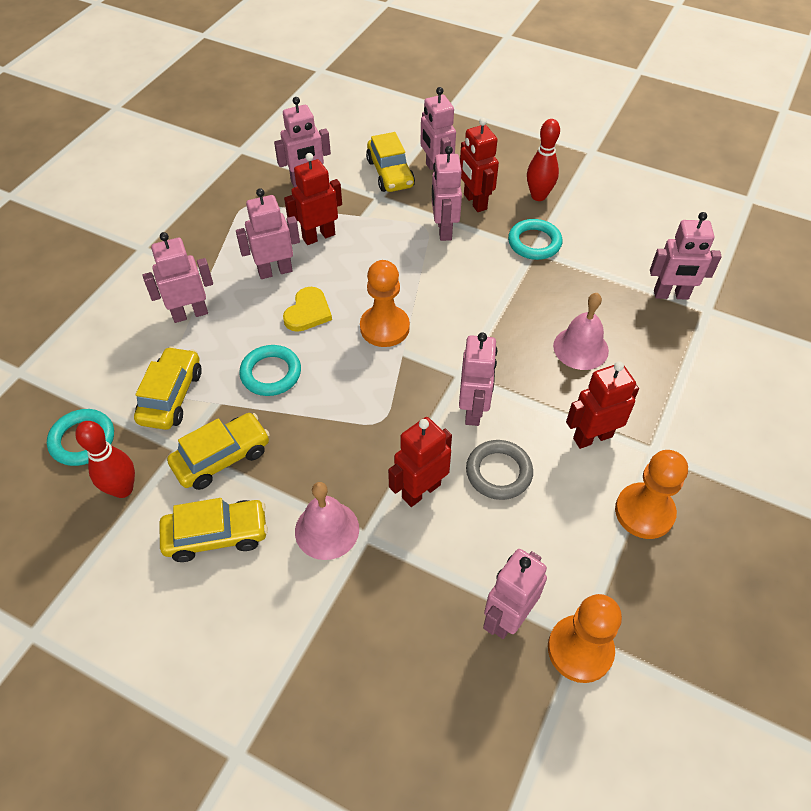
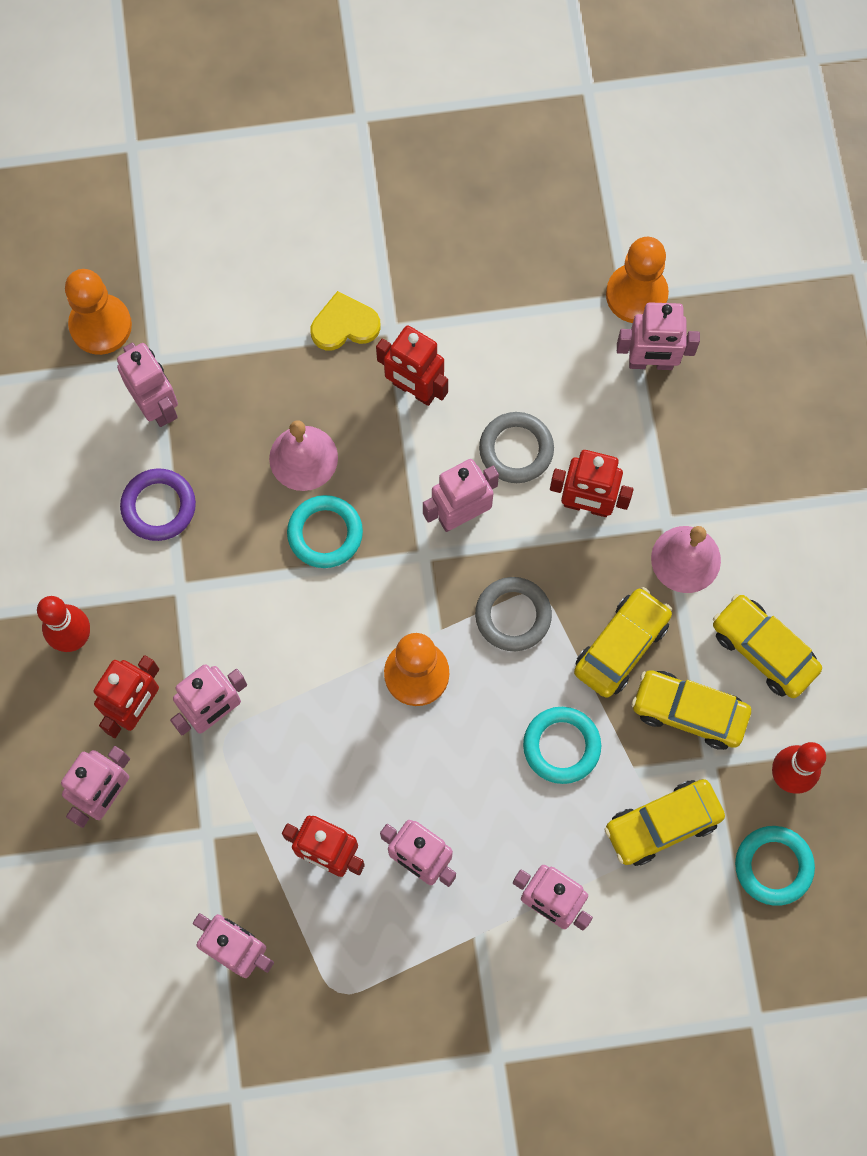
camera: 125 degrees left, 20 degrees up
yellow heart [283,287,332,332] -> yellow heart moved to [311,291,381,350]
yellow car [366,132,415,192] -> yellow car moved to [574,587,672,698]
turquoise ring [508,219,562,260] -> turquoise ring moved to [287,495,363,568]
orange pawn [615,450,688,539] -> orange pawn moved to [65,269,132,355]
none -> purple ring [120,469,196,541]
none -> grey ring [475,577,552,651]

